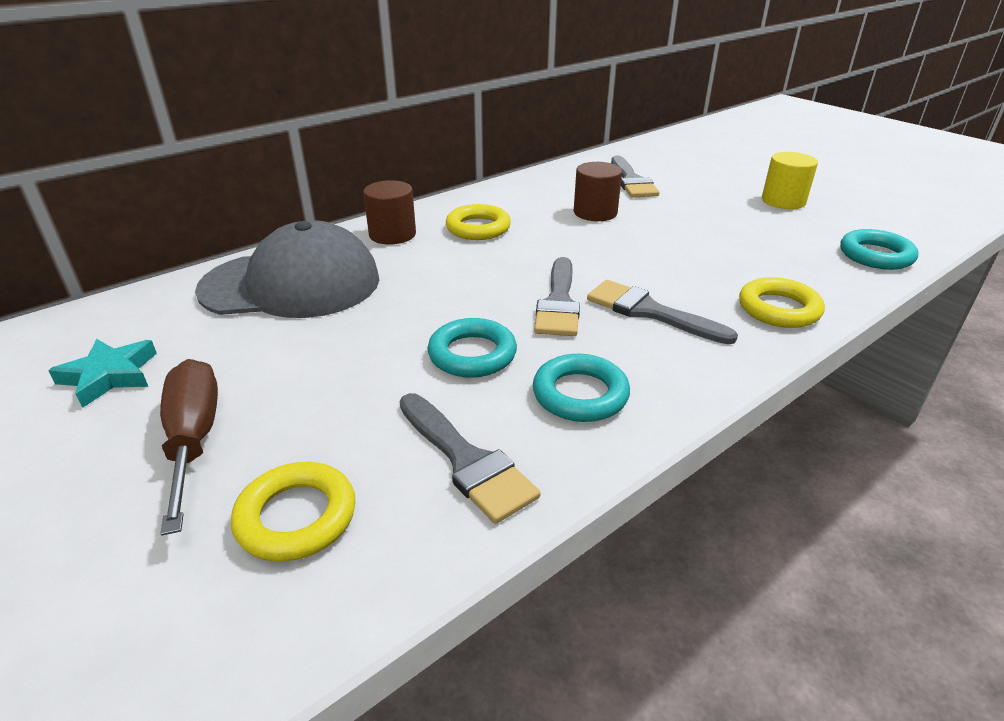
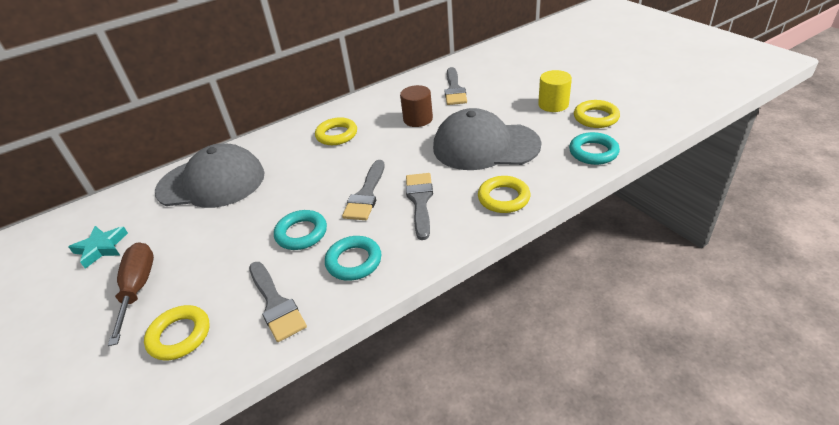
camera: 10 degrees right, 5 degrees up
brown cylinder [363,180,416,244] -> none
grey brush [587,280,738,344] -> grey brush turned 45 degrees clockwise [406,173,433,240]
none -> grey cap [433,108,542,170]
none -> yellow ring [574,100,620,128]

